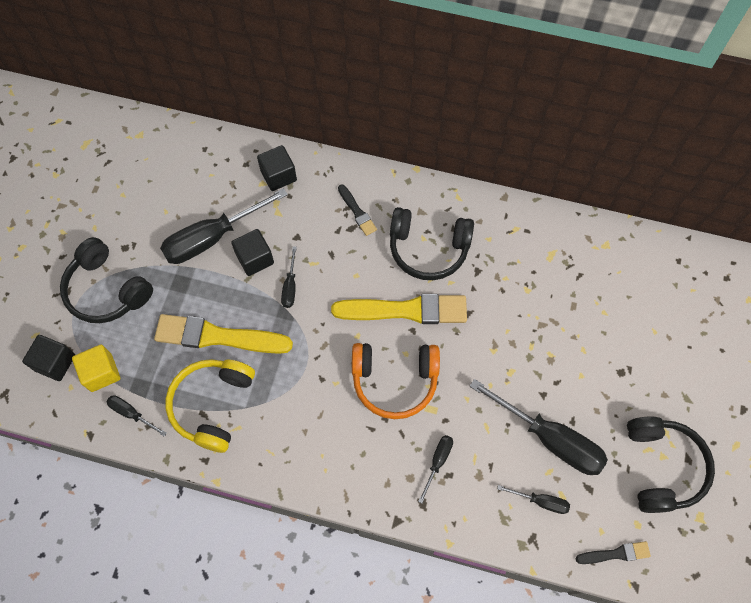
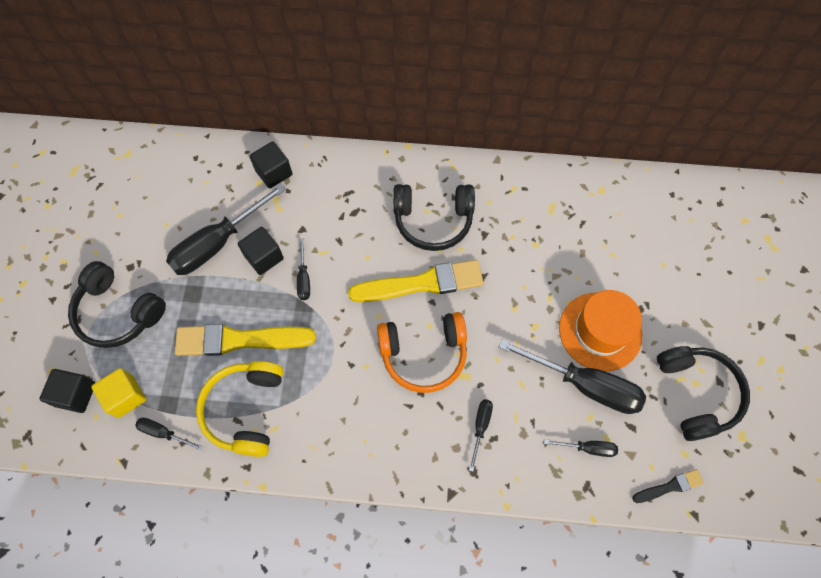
camera: 10 degrees left, 0 degrees up
black brush [338,185,377,236] -> none
none -> orange hat [559,290,642,371]

